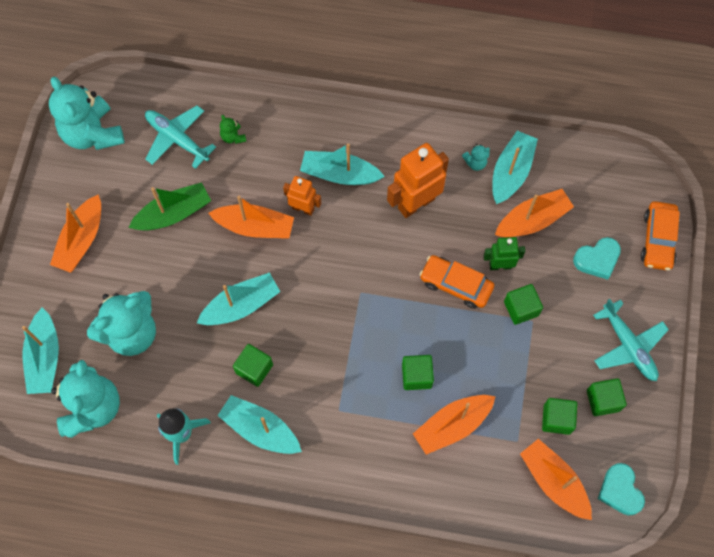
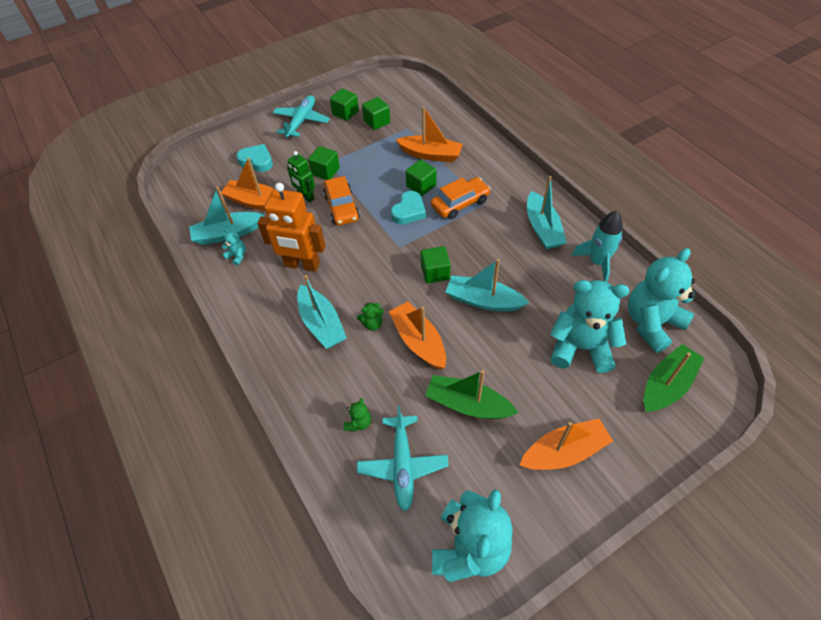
camera: 130 degrees left, 15 degrees down
turquoise boat [22,307,59,394] -> green boat [644,344,704,412]
green cube [233,344,273,387] -> green cube moved to [421,246,451,284]
orange robot [283,176,321,216] -> green teddy bear [357,302,384,330]
orange boat [520,439,592,520] -> none
turquoise heart [598,463,645,516] -> turquoise heart moved to [391,191,426,225]
orange car [641,201,680,271] -> orange car moved to [431,177,491,219]

